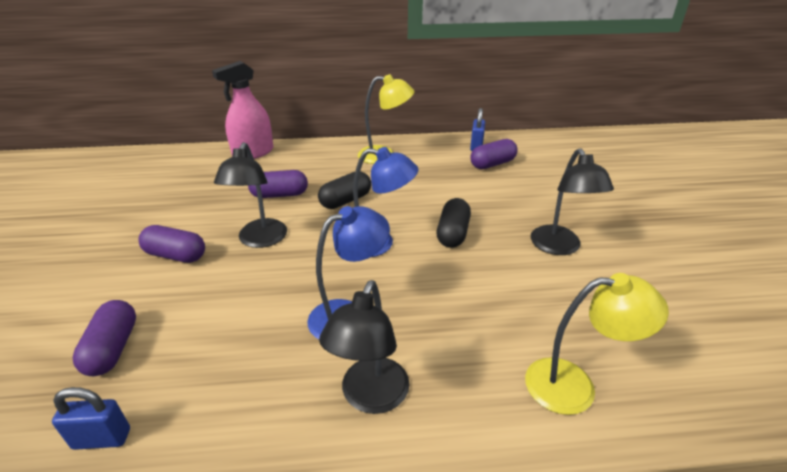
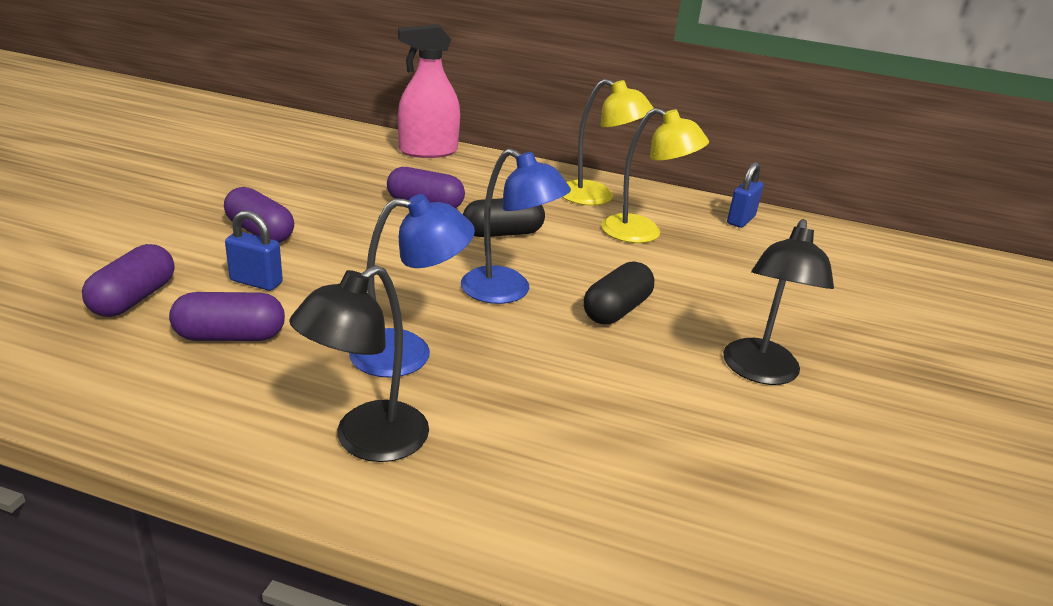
camera: 20 degrees right, 5 degrees down
blue padlock [52,387,130,450] -> blue padlock moved to [225,211,283,291]
black lamp [214,142,287,248] -> none
purple capsule [470,139,518,169] -> purple capsule moved to [169,292,285,341]
yellow lamp [525,273,669,415] -> yellow lamp moved to [601,108,709,243]

